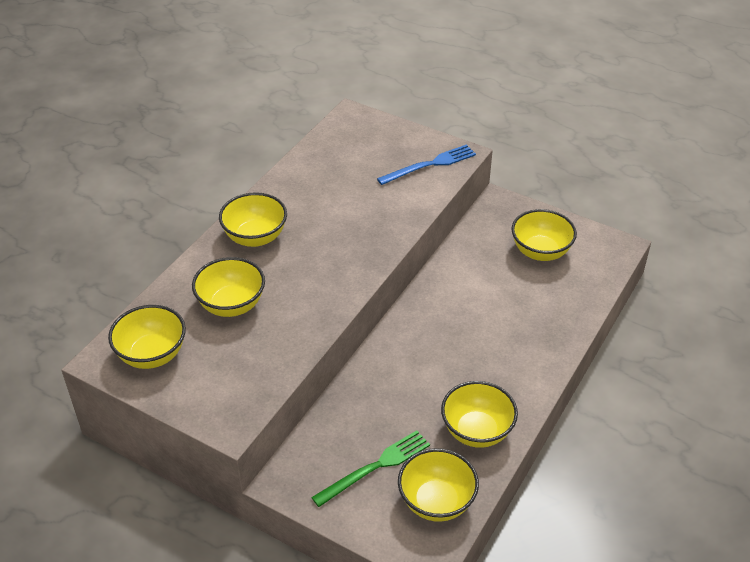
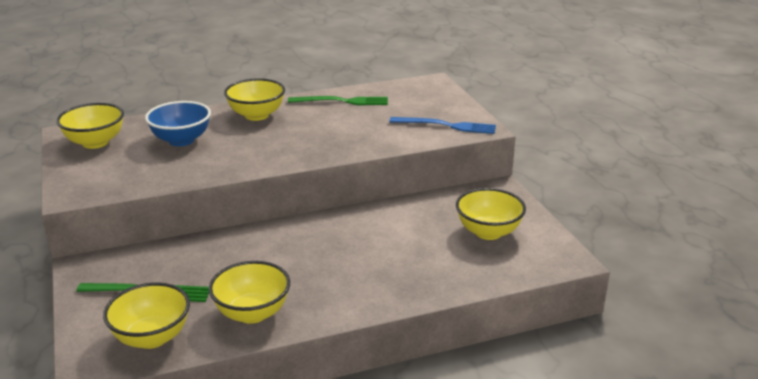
camera: 40 degrees right, 15 degrees down
yellow bowl [192,257,265,317] -> blue bowl [145,101,211,146]
none -> green fork [288,96,388,105]

